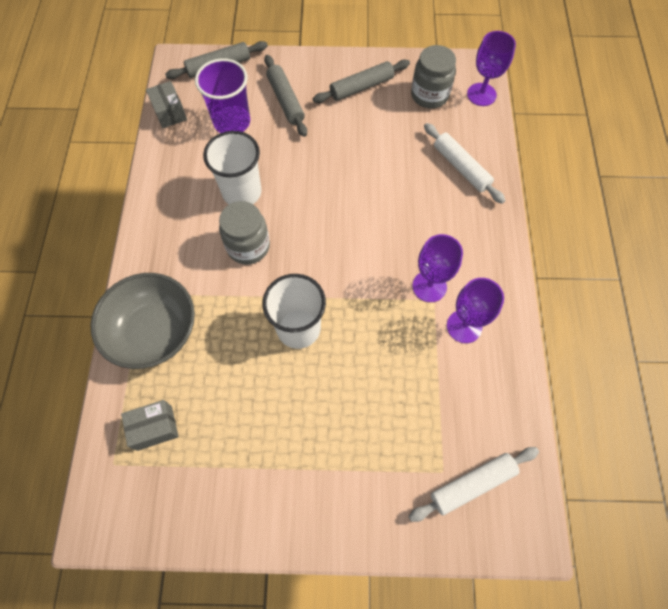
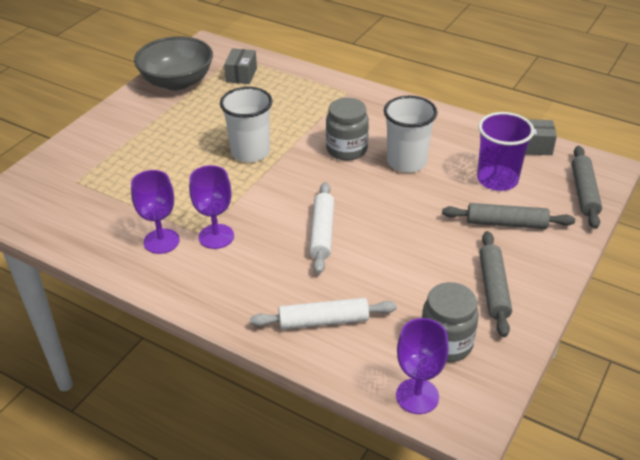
camera: 120 degrees right, 25 degrees down
grey bowl [90,273,195,369] -> grey bowl moved to [134,36,213,90]
white rolling pin [409,447,539,522] -> white rolling pin moved to [309,182,334,274]

